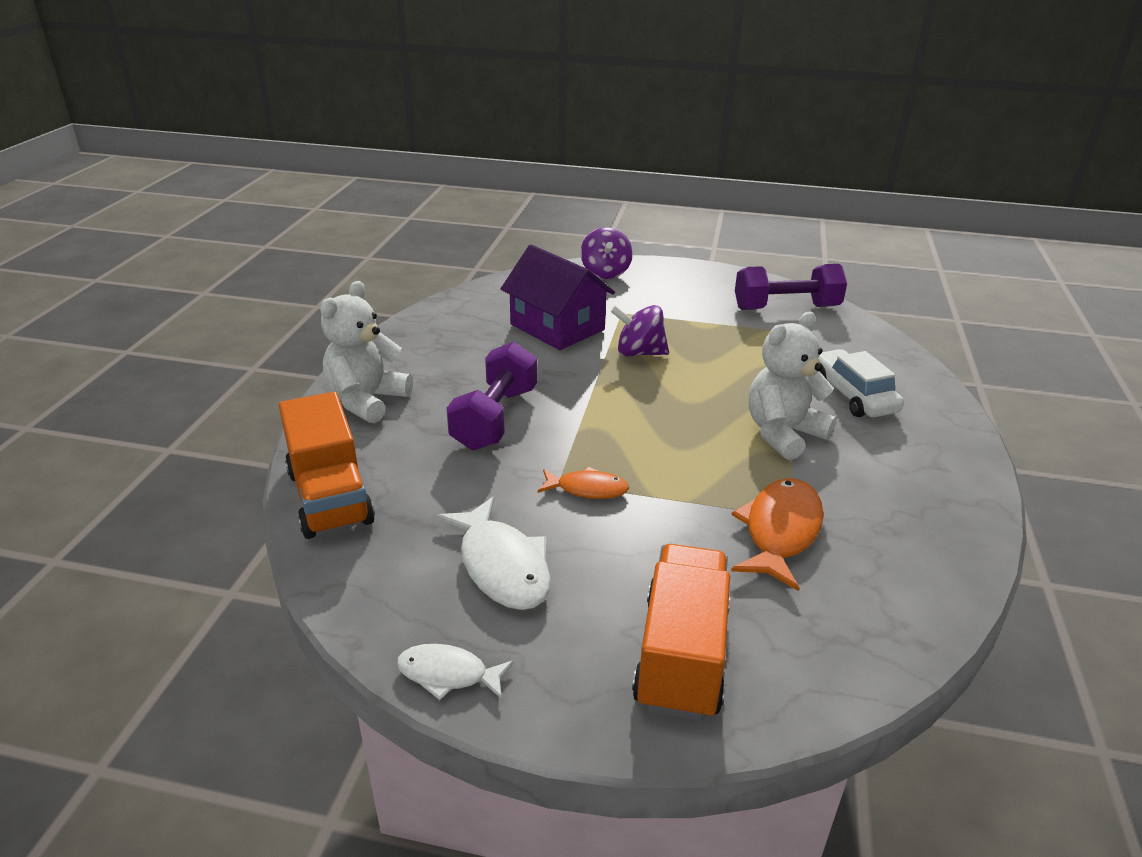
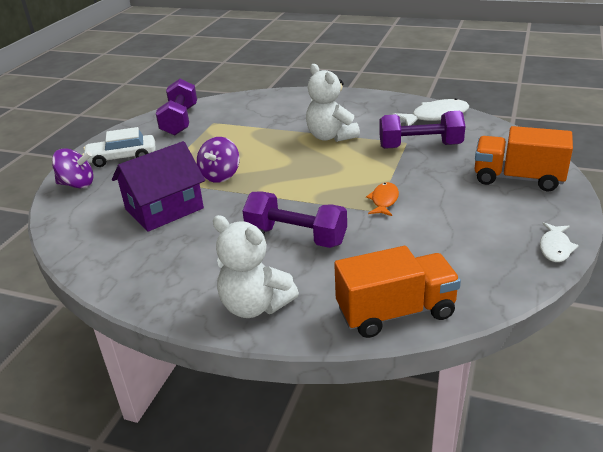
camera: 80 degrees left, 0 degrees up
white fish [436,497,551,610] -> white fish moved to [392,98,469,126]
orange fish [731,478,824,591] -> purple dumbbell [379,111,465,149]
white car [818,349,904,417] -> white car moved to [82,127,156,167]

